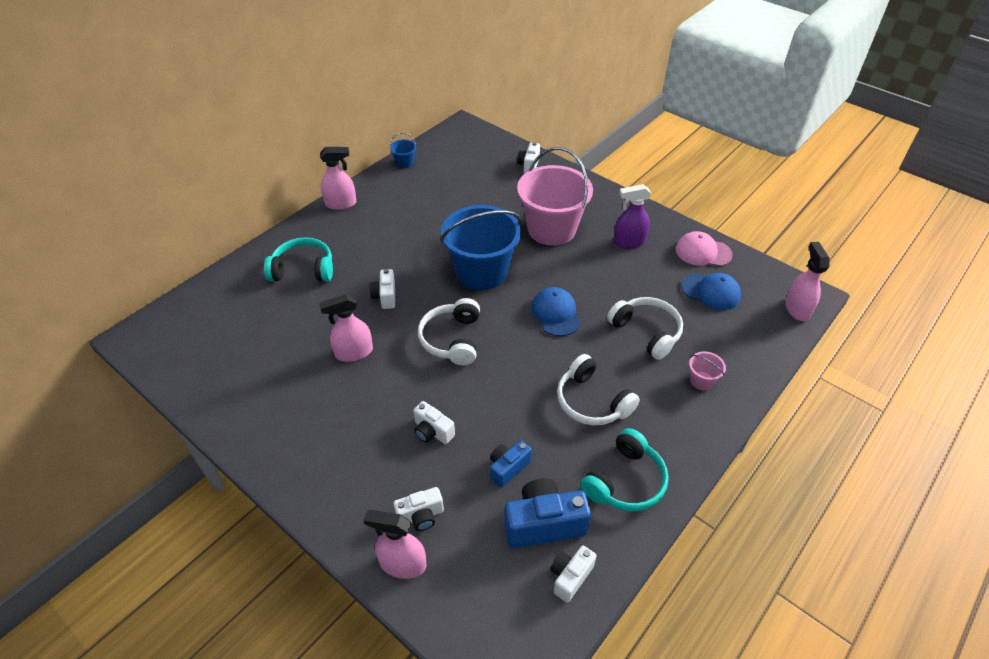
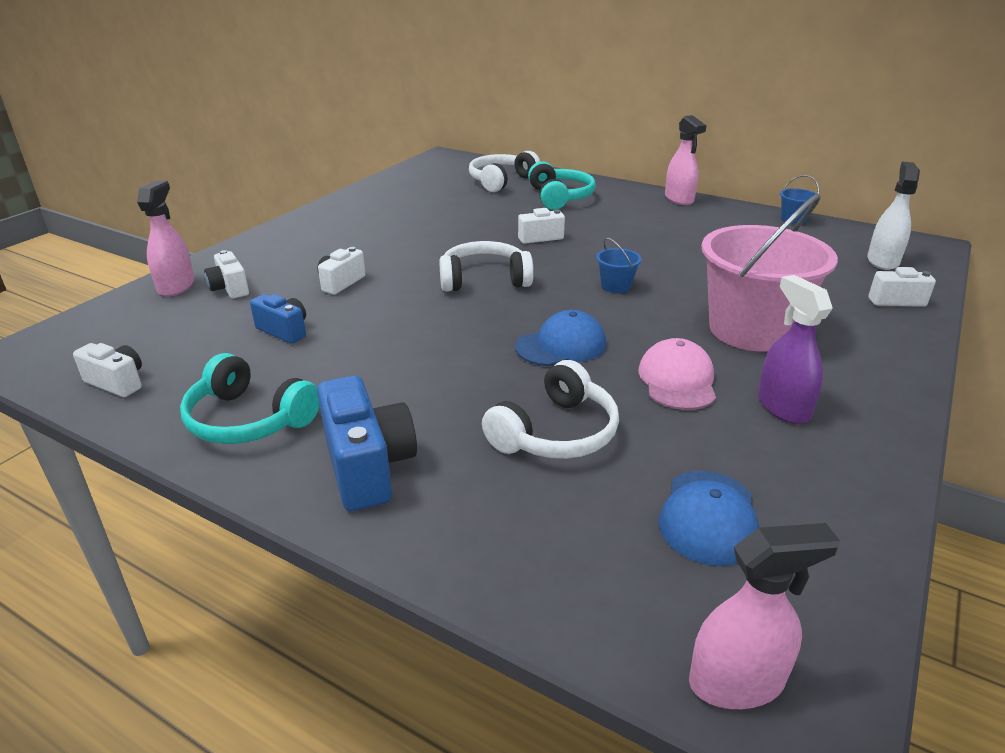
camera: 80 degrees right, 15 degrees down
pink spray bottle [319,294,373,362] -> none
blue bucket [441,205,521,290] -> blue bucket [596,238,642,293], size x0.40
blue camera [504,478,591,548] -> blue camera moved to [317,375,417,511]
white headphones [557,354,640,425] -> white headphones moved to [469,151,540,192]
pink cap [676,231,733,266] -> pink cap moved to [638,338,716,410]
pink bucket [689,352,726,390] -> none
none -> white spray bottle [867,162,920,270]

